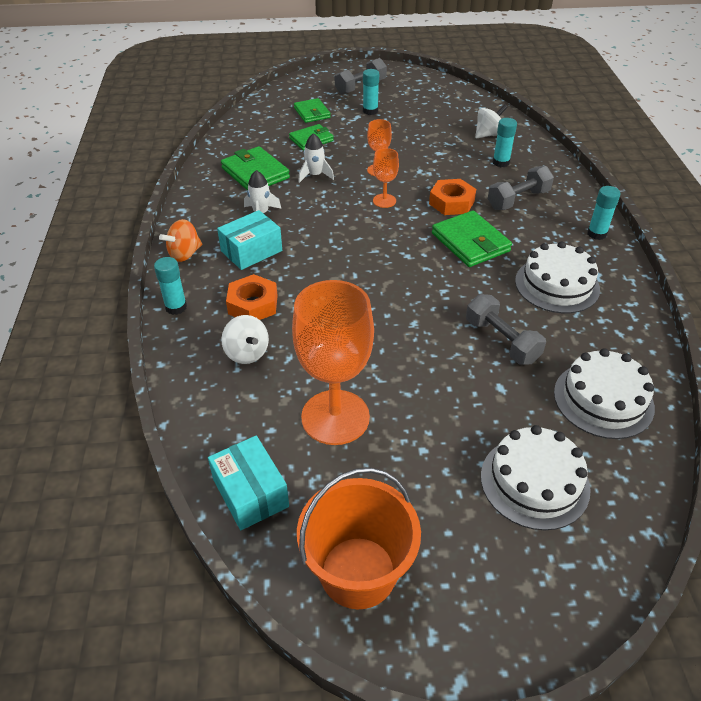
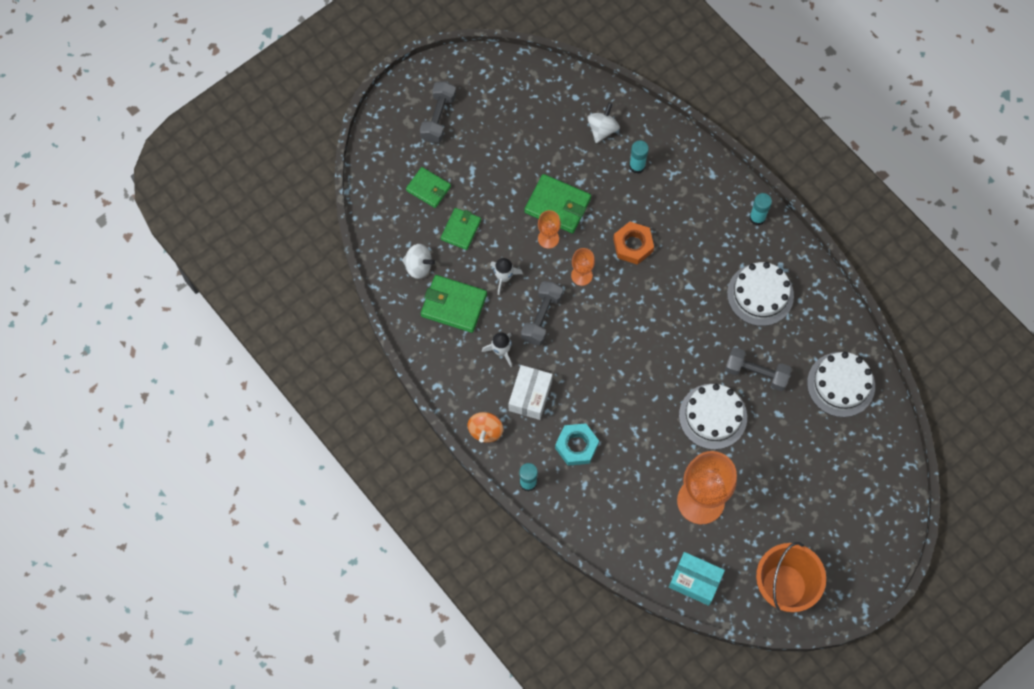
camera: 35 degrees left, 25 degrees up
turquoise box [217,210,282,270] -> white box [509,365,553,420]
white spinning top [221,315,269,364] -> white spinning top moved to [402,244,435,279]
orange nut [226,274,278,320] -> turquoise nut [555,423,599,466]
turquoise glue stick [363,69,379,115] -> none
green wallet [432,210,512,267] -> green wallet moved to [524,174,591,233]
white cake [481,425,591,530] -> white cake moved to [679,384,747,450]
grey dumbbell [488,166,554,210] -> grey dumbbell moved to [521,281,563,345]

